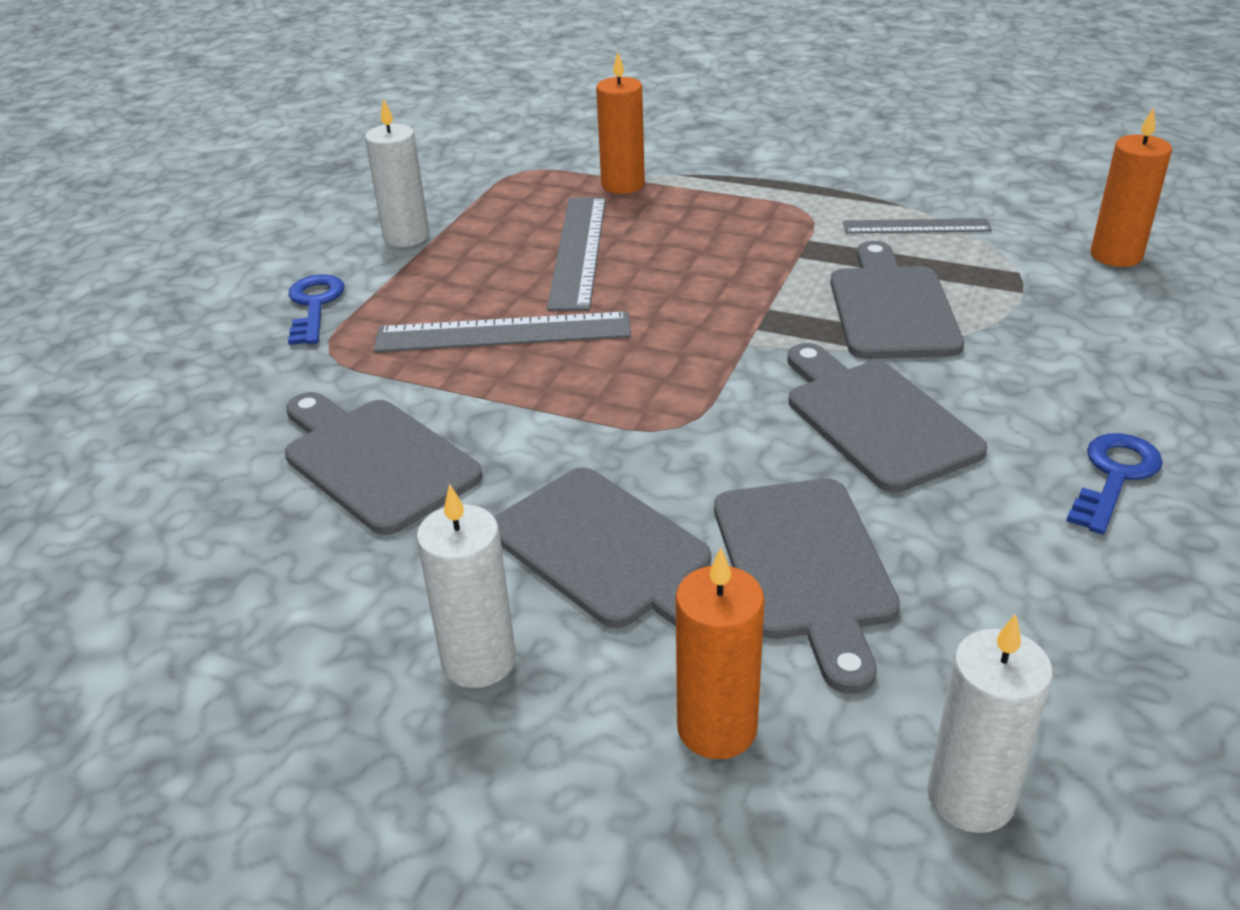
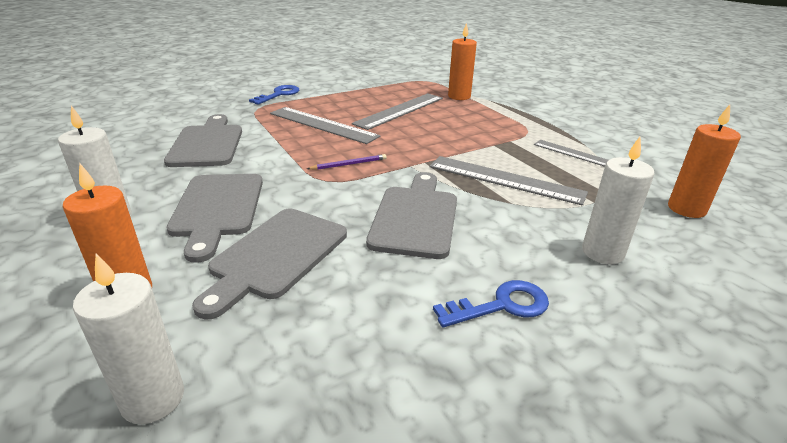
camera: 35 degrees right, 5 degrees down
white candle [365,98,429,247] -> white candle moved to [582,137,655,264]
grey cutting board [830,241,964,359] -> grey ruler [429,156,588,206]
none -> purple pencil [307,154,387,170]

